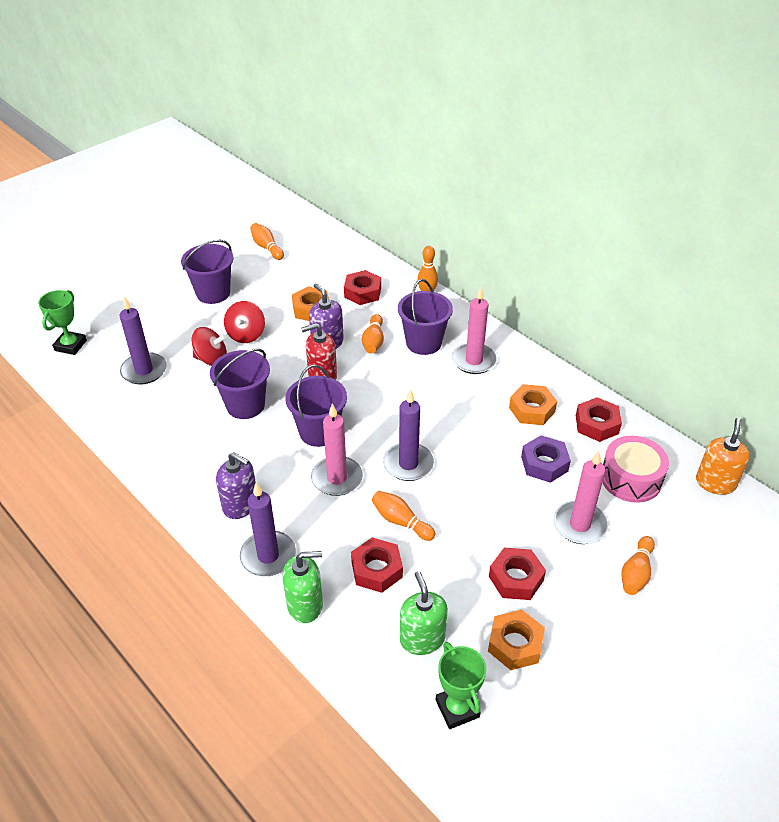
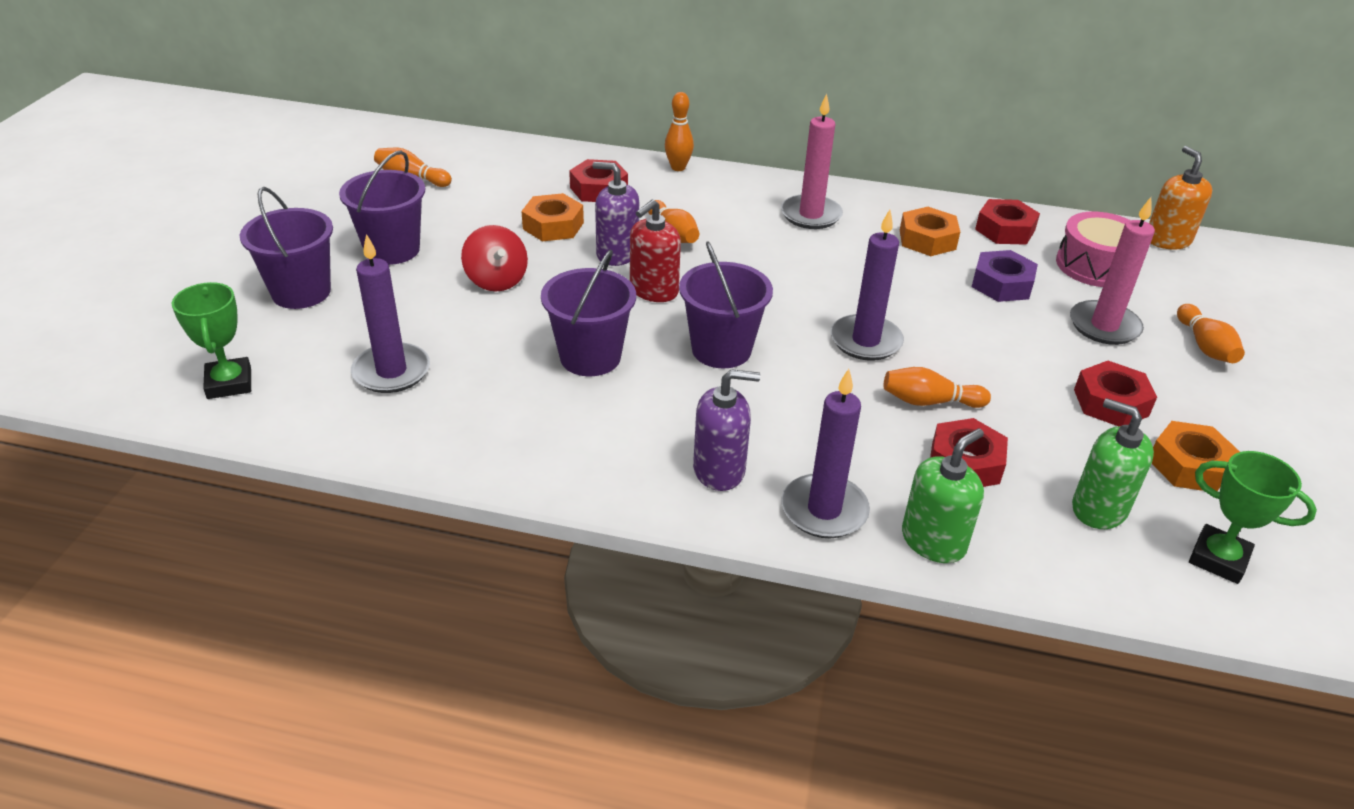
camera: 35 degrees left, 5 degrees down
red spinning top [192,327,227,366] -> none
pink candle [311,404,363,496] -> none
purple bucket [398,279,453,355] -> purple bucket moved to [240,187,333,309]

